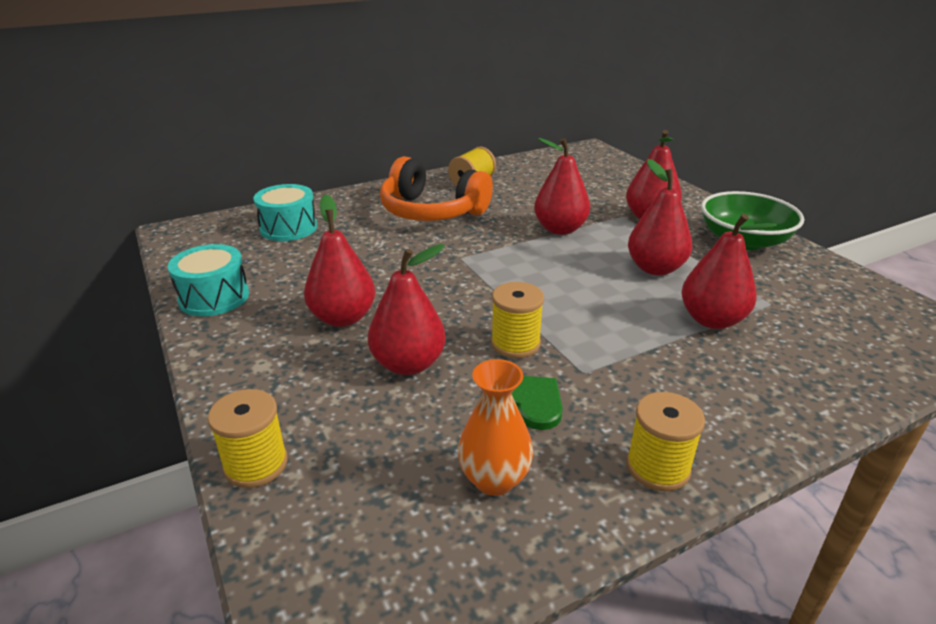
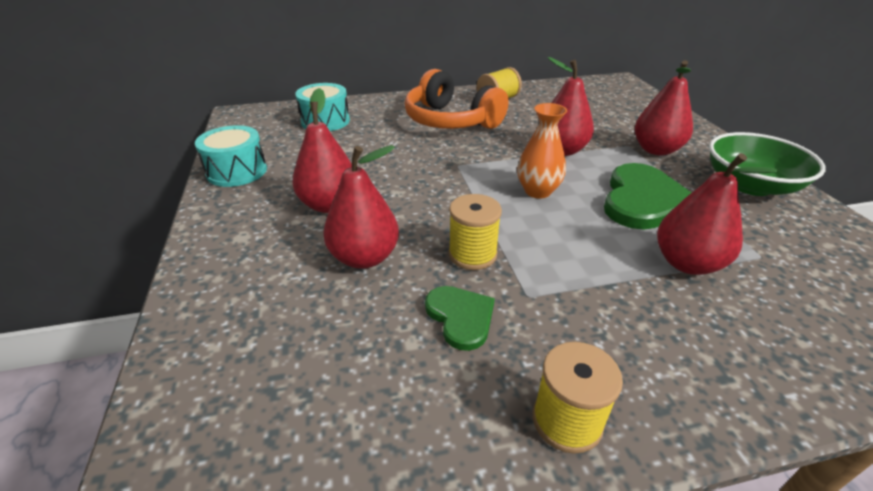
camera: 15 degrees right, 5 degrees up
yellow spool [208,389,288,488] -> none
orange vase [458,359,533,496] -> orange vase moved to [517,103,567,199]
red pear [628,159,692,275] -> green heart [604,163,692,230]

